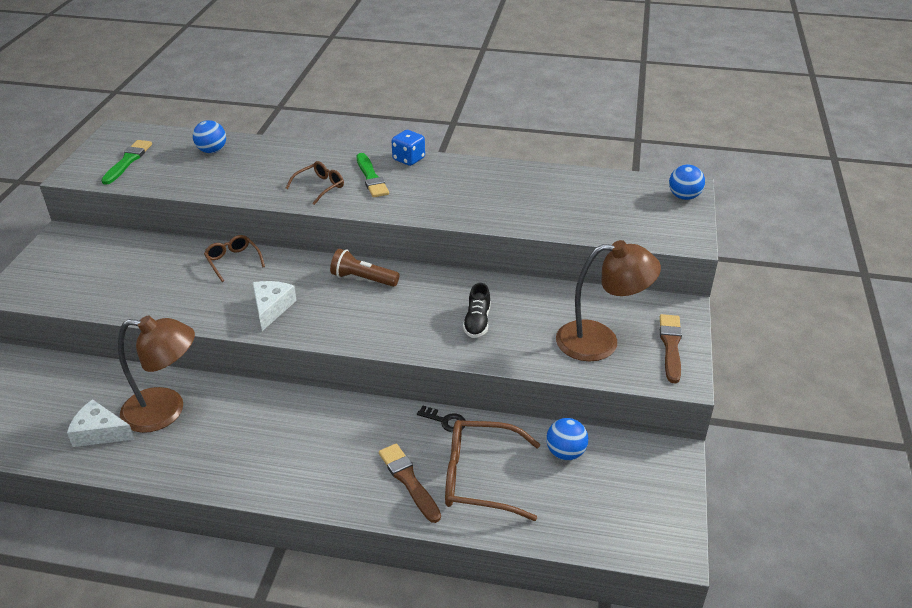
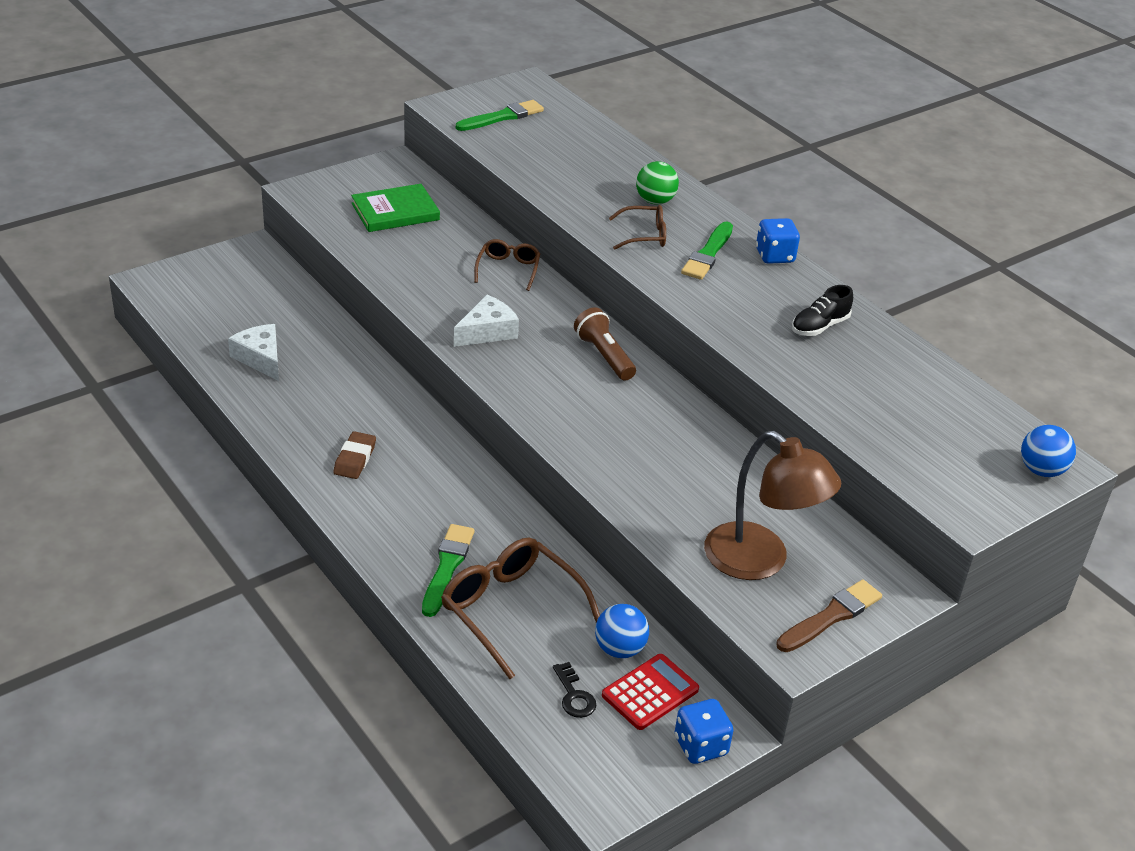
camera: 40 degrees right, 0 degrees up
brown lamp [118,315,195,433] -> none
blue ball [193,120,226,153] -> none
brown brush [379,443,441,523] -> green brush [422,524,475,617]
black key [417,406,466,432] -> black key moved to [553,662,597,718]
black shoe [463,283,491,338] -> black shoe moved to [792,285,853,336]
none -> brown eraser [333,431,376,479]
none -> green book [351,184,440,232]
none -> red calculator [602,654,699,730]
none -> green ball [636,161,679,205]
none -> blue dice [675,699,734,764]

